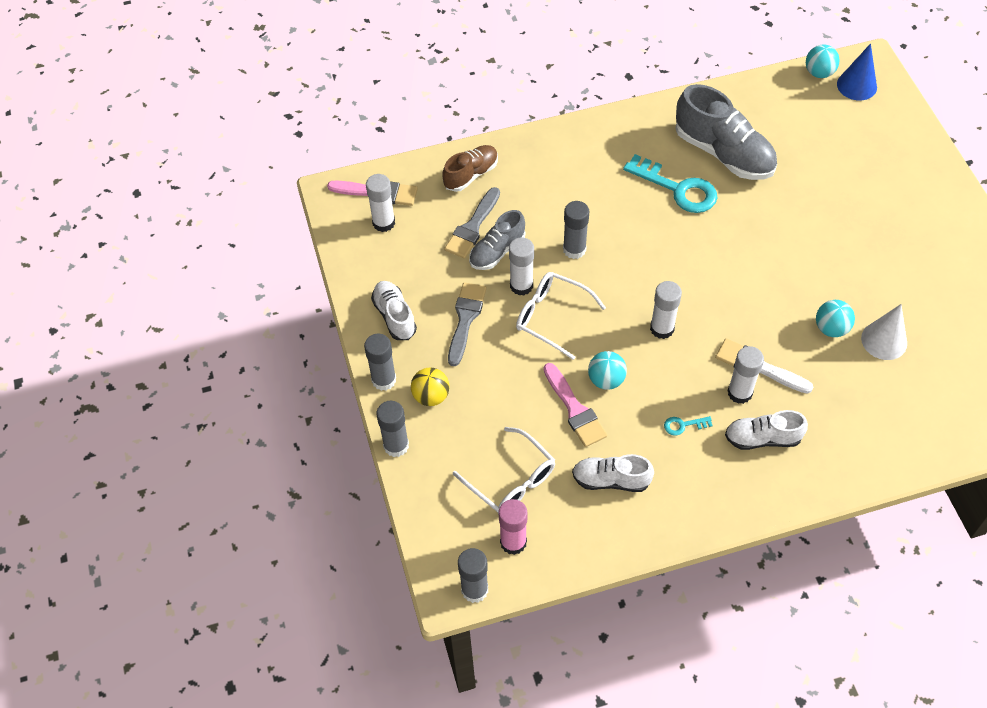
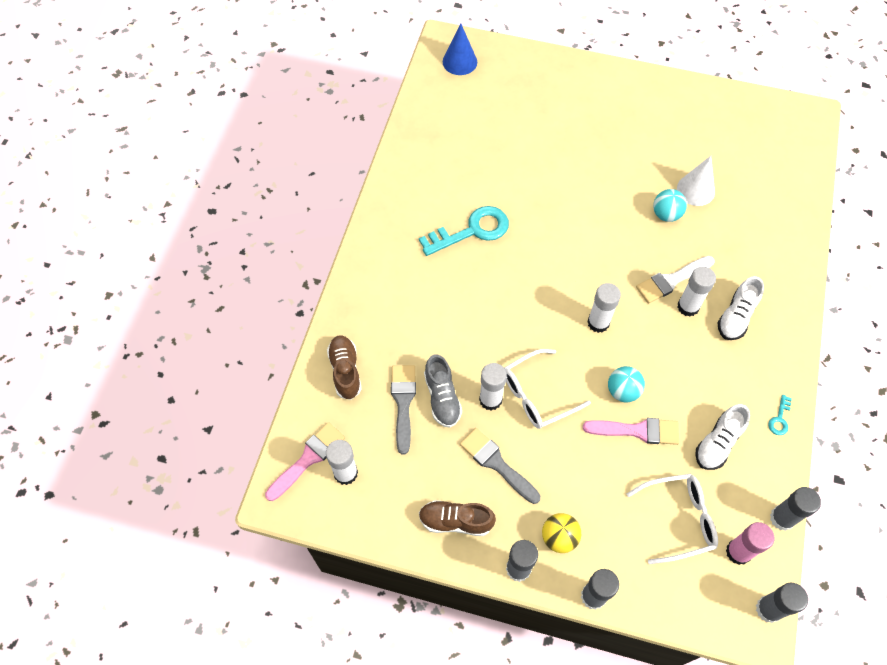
camera: 60 degrees left, 5 degrees up
white shoe [371,281,417,340] -> brown shoe [419,500,496,536]
grey brush [444,187,500,258] -> grey brush turned 150 degrees counterclockwise [391,365,416,454]
grey glue stick [563,201,589,259] -> grey glue stick moved to [770,487,821,531]
turquoise key [664,416,713,436] -> turquoise key moved to [768,395,792,435]
grey shoe [675,84,777,180] -> none
turquoise ball [806,44,840,78] -> none

